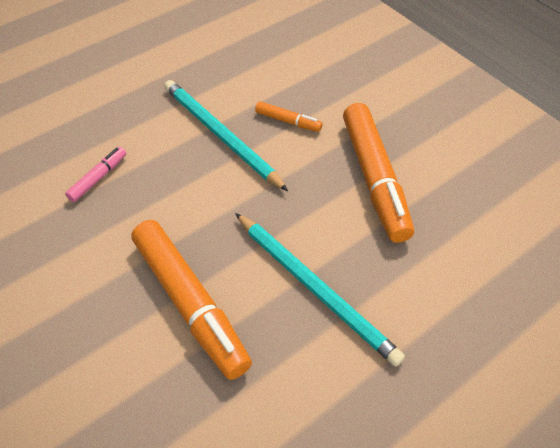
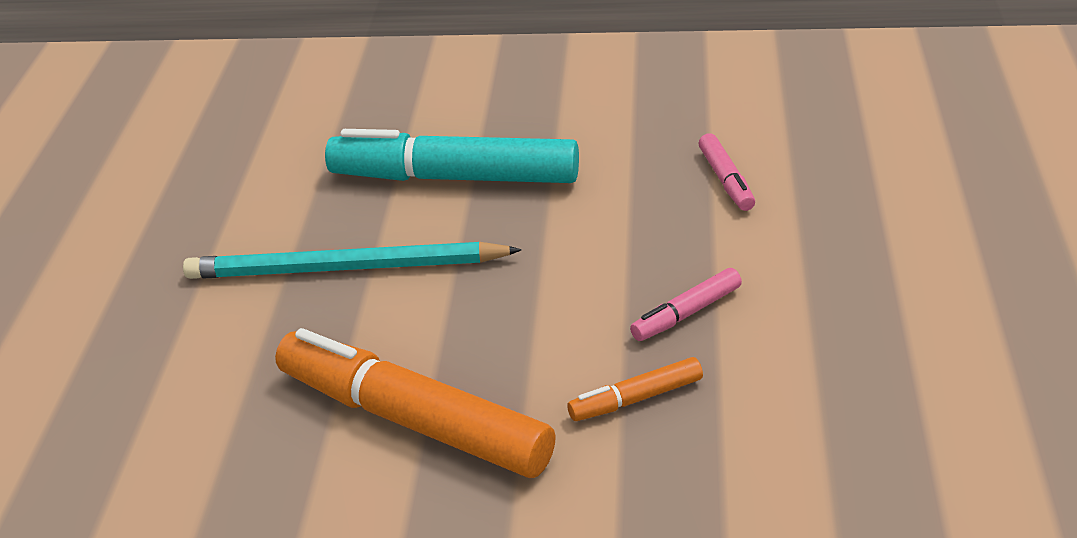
camera: 135 degrees right, 15 degrees down
orange marker [132,220,252,380] -> turquoise marker [325,129,579,183]
turquoise pencil [164,80,288,191] -> pink marker [630,268,742,341]

